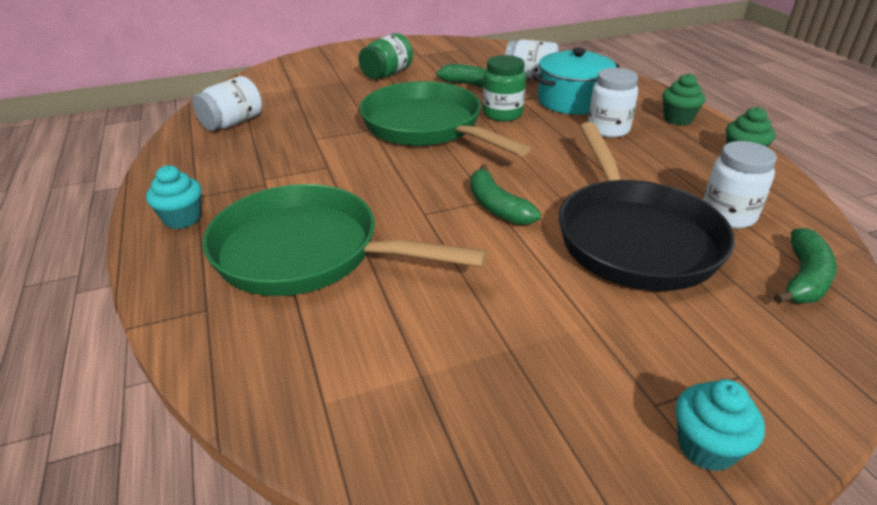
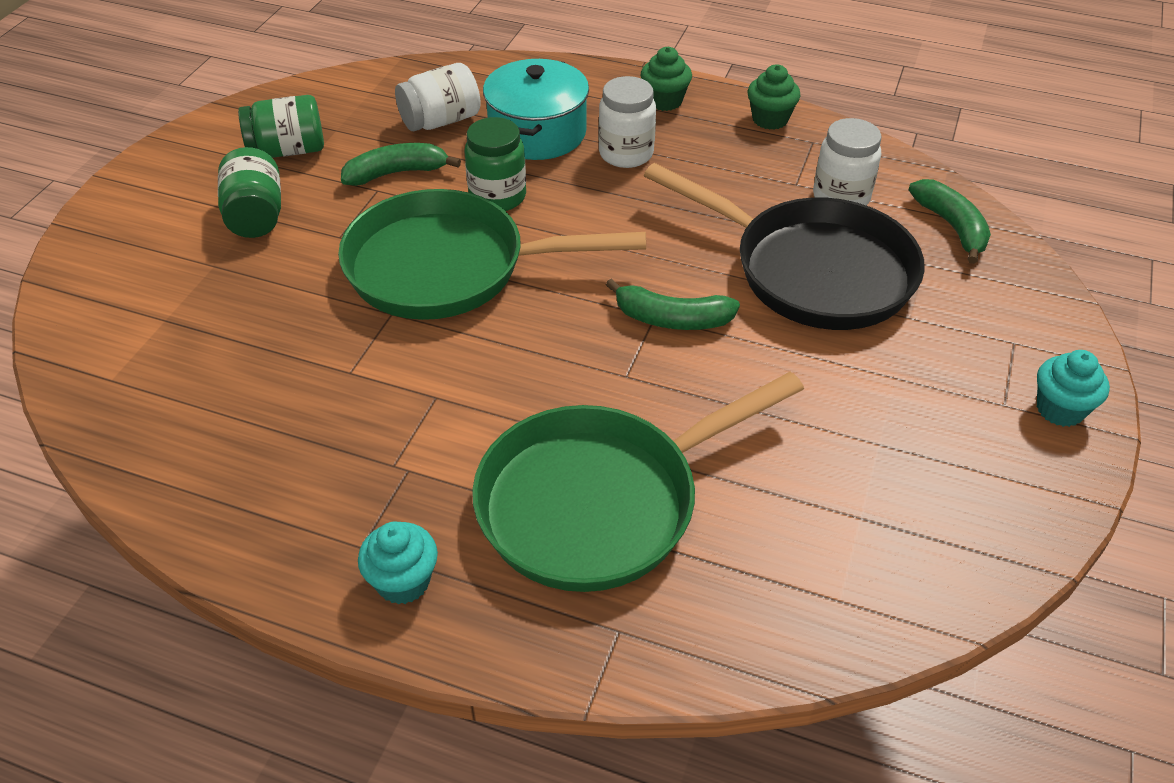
camera: 50 degrees left, 10 degrees up
white jar [192,76,262,131] -> none
none -> green jar [238,95,324,158]

